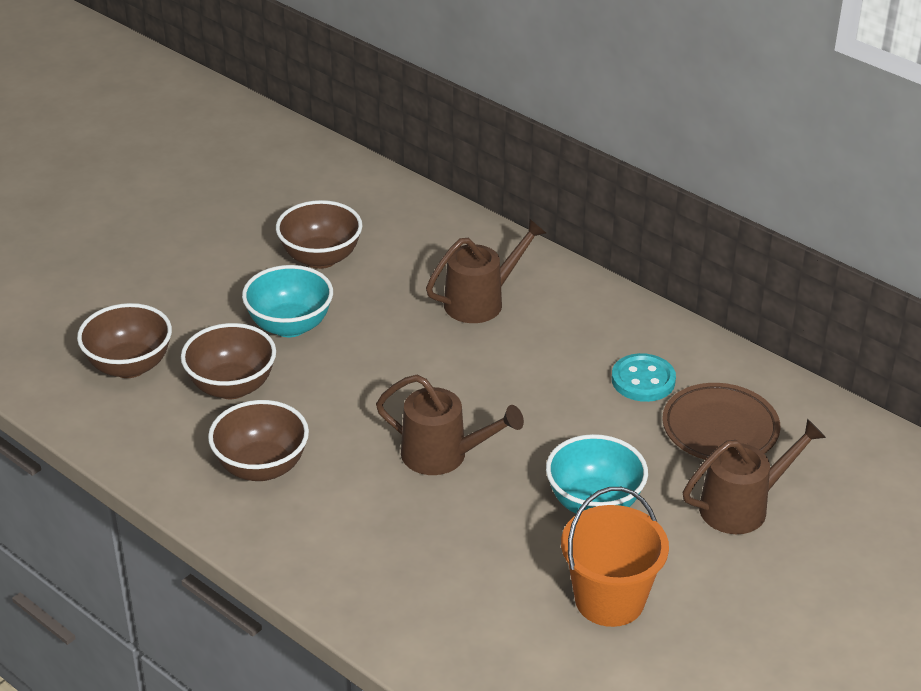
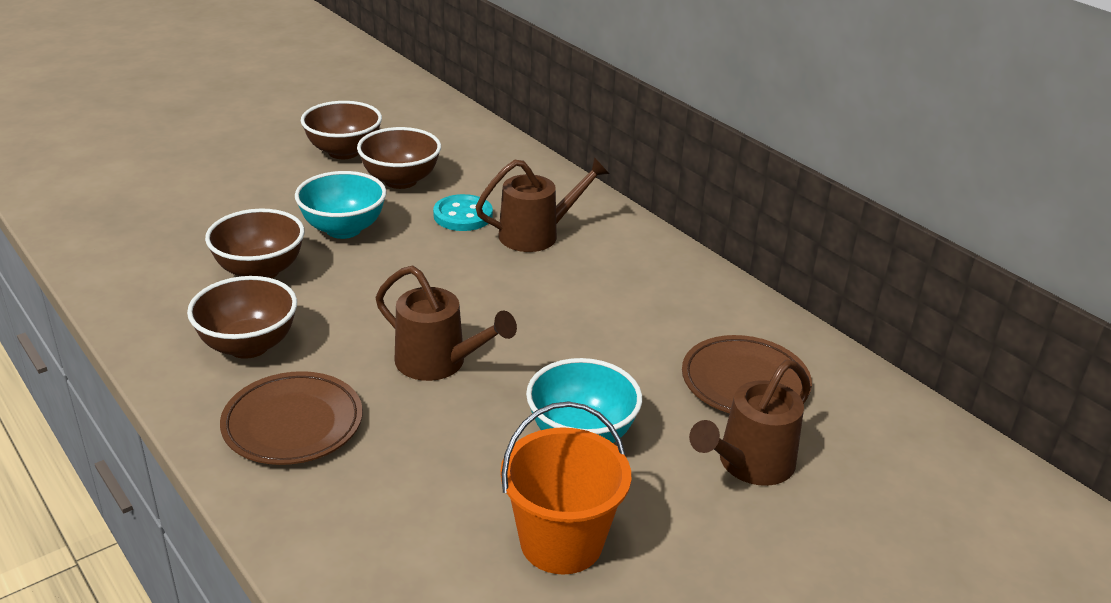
camera: 10 degrees right, 5 degrees down
brown bowl [77,303,172,378] -> brown bowl moved to [301,101,382,159]
turquoise button [612,353,676,402] -> turquoise button moved to [433,194,493,231]
brown watering can [683,419,826,534] -> brown watering can turned 150 degrees clockwise [689,360,811,486]
none -> brown plate [220,371,363,465]

